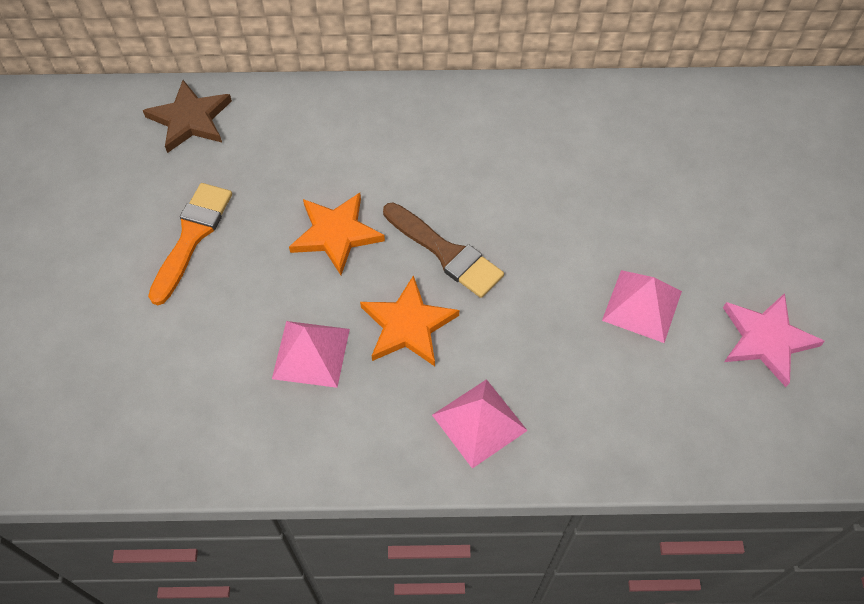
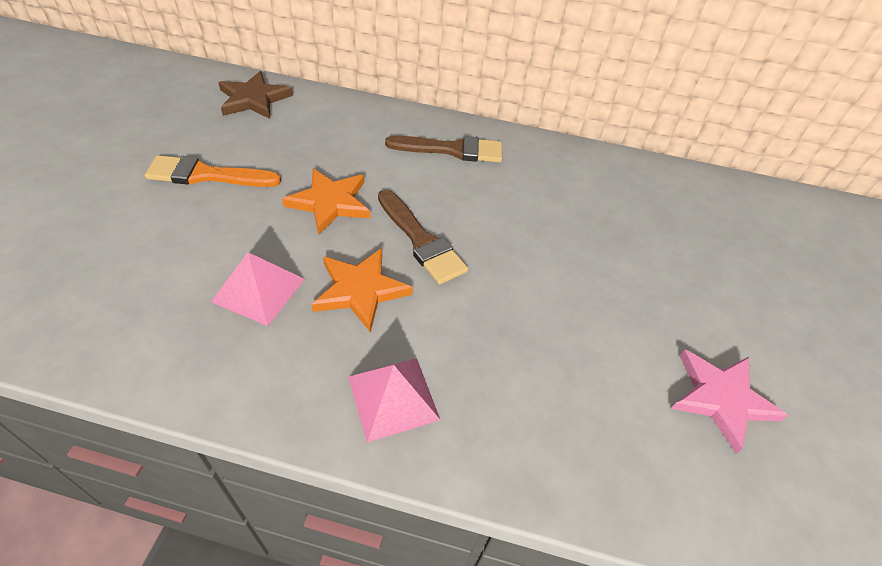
camera: 10 degrees right, 10 degrees down
orange brush [148,183,232,305] -> orange brush turned 120 degrees counterclockwise [145,155,281,187]
pink pyramid [602,270,682,343] -> none
none -> brown brush [385,136,502,163]

